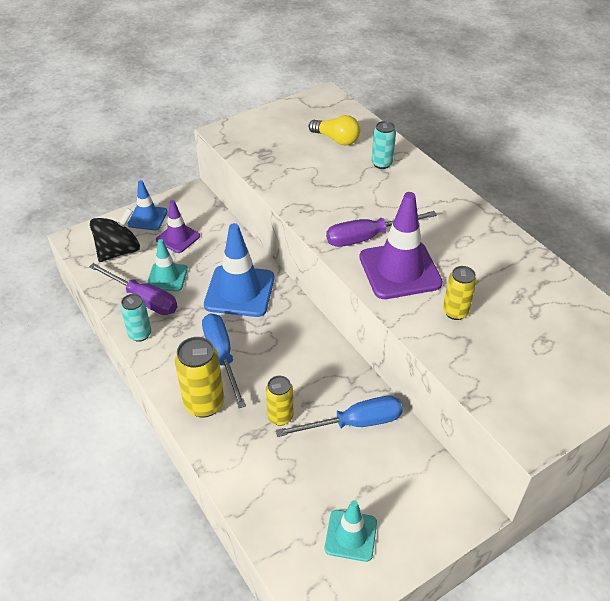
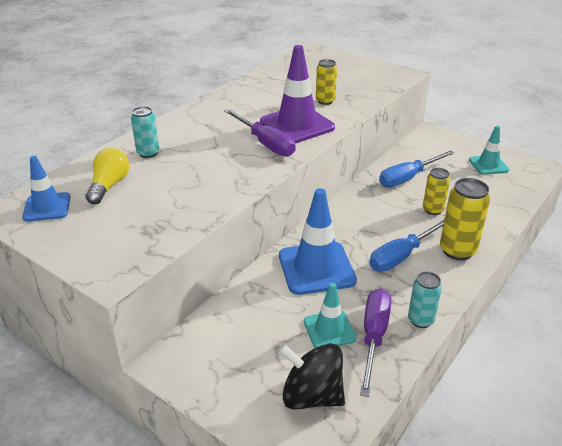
camera: 110 degrees left, 10 degrees down
blue traffic cone [128,180,167,230] -> blue traffic cone moved to [22,156,70,222]
purple traffic cone [156,200,200,253] -> none
blue screwdriver [276,396,403,437] -> blue screwdriver turned 90 degrees counterclockwise [379,151,454,187]

